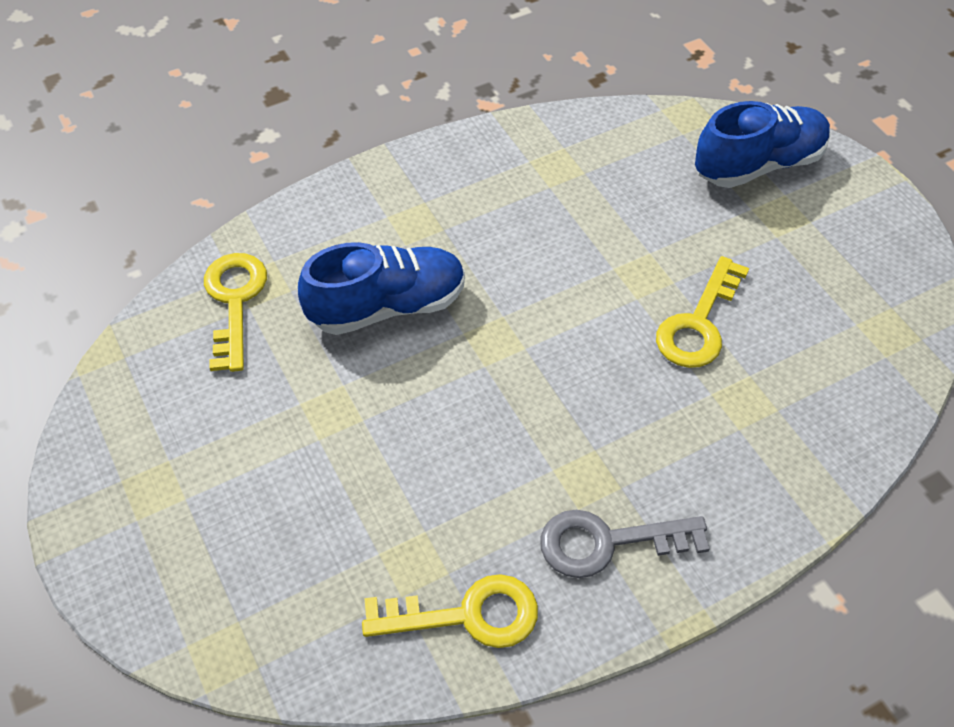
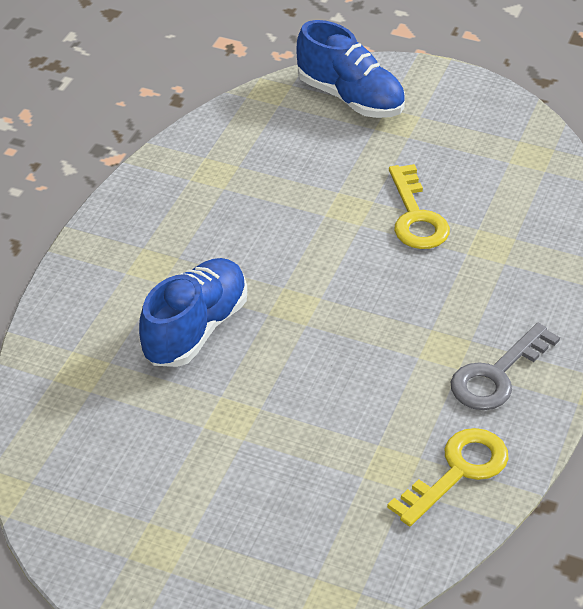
camera: 40 degrees left, 10 degrees down
yellow key [204,253,267,372] -> none
blue shoe [695,101,831,188] -> blue shoe turned 105 degrees clockwise [296,20,405,118]

